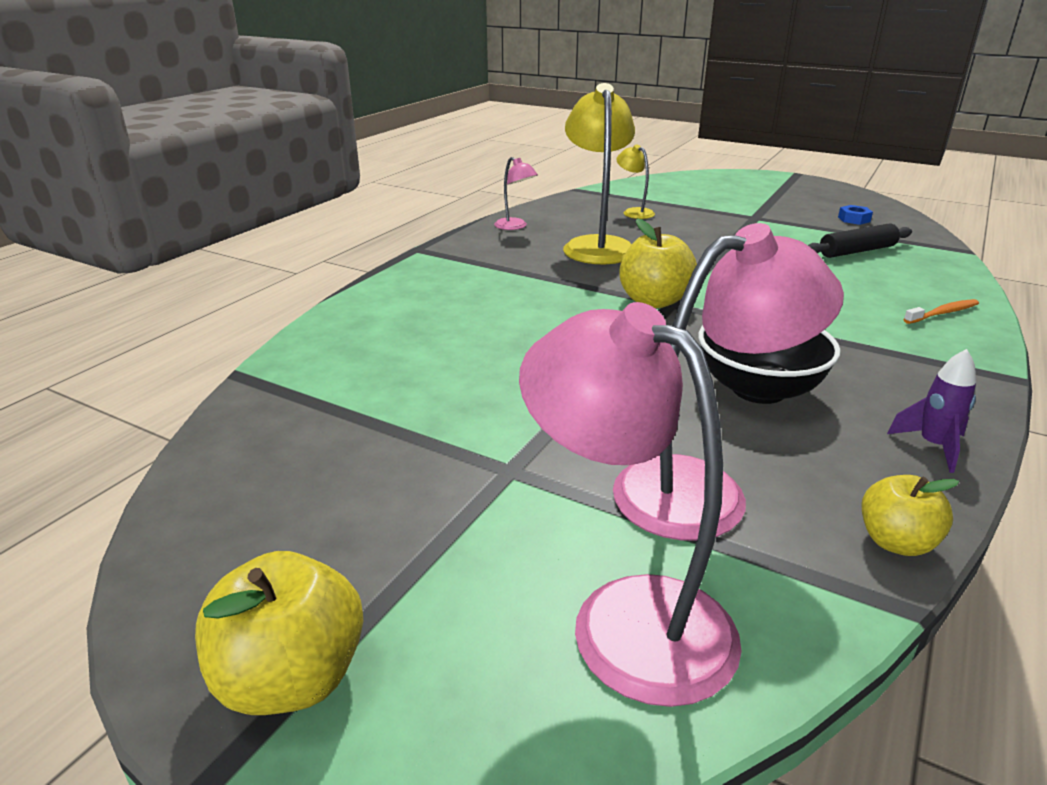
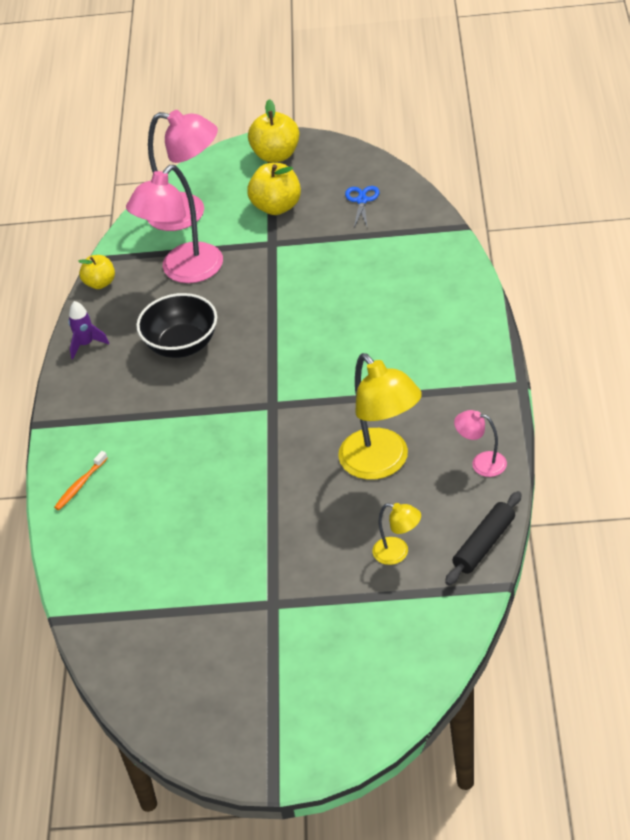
camera: 155 degrees right, 15 degrees up
yellow apple [619,218,697,308] -> yellow apple moved to [247,163,301,215]
black rolling pin [808,223,912,258] -> black rolling pin moved to [445,491,522,586]
blue nut [838,205,873,225] -> none
none -> blue scissors [345,186,379,229]

